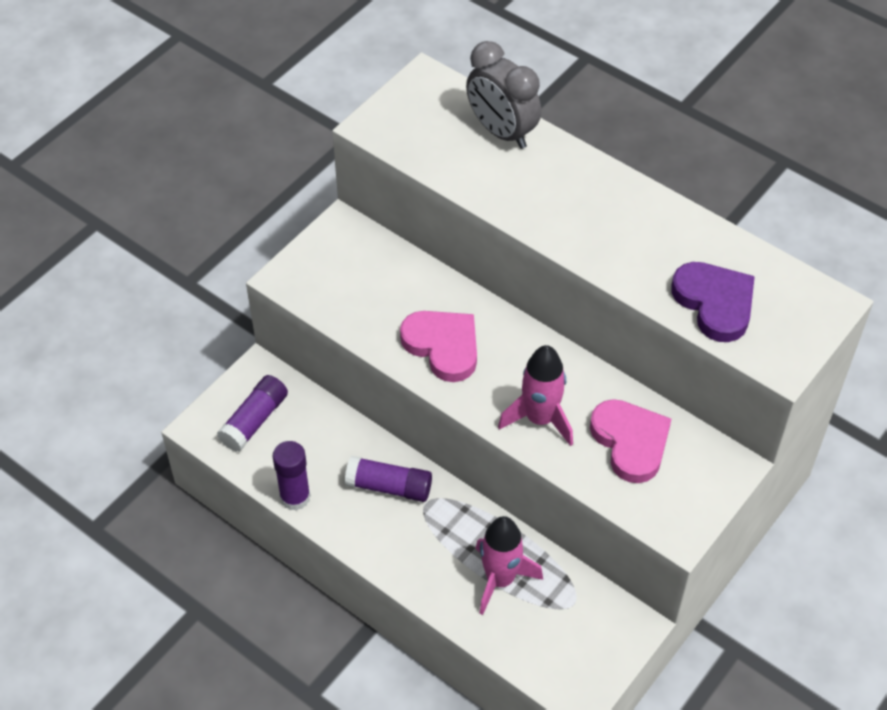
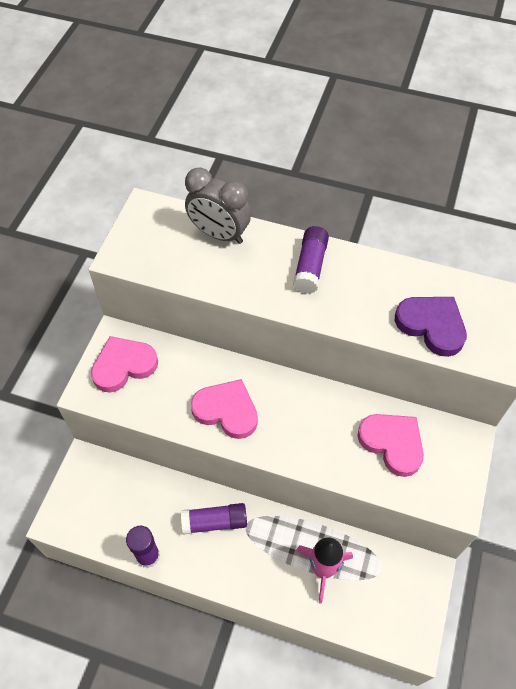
camera: 20 degrees left, 5 degrees up
purple glue stick [217,375,288,452] -> purple glue stick moved to [293,226,329,294]
pink rocket [498,345,573,446] -> none
none -> pink heart [91,336,158,393]

